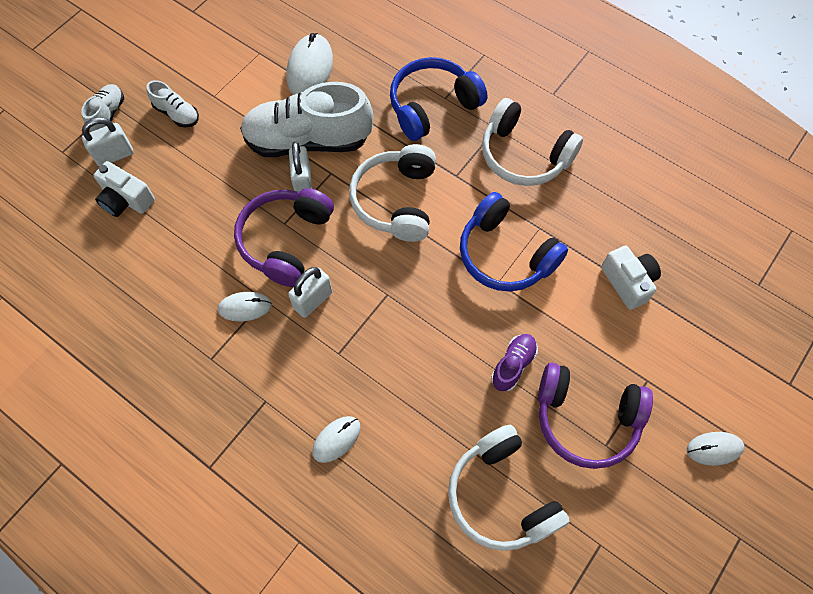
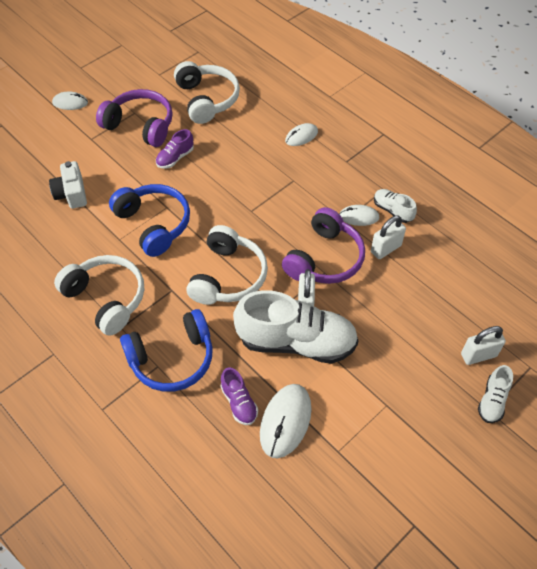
camera: 170 degrees left, 10 degrees down
white camera [93,161,155,217] -> none
white shoe [146,80,199,127] -> white shoe moved to [374,189,417,223]
white padlock [288,267,332,318] -> white padlock moved to [371,215,406,259]
none -> purple shoe [220,367,258,425]

